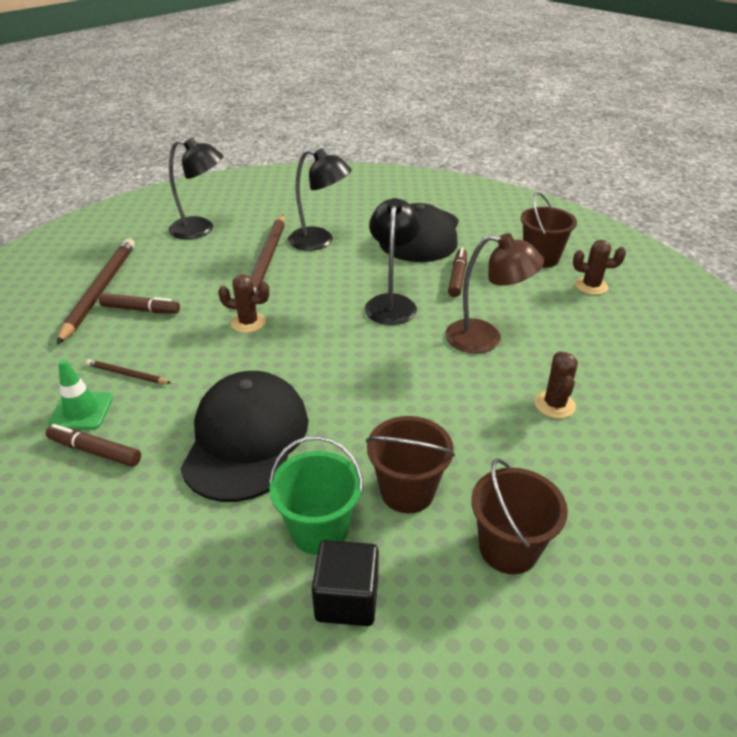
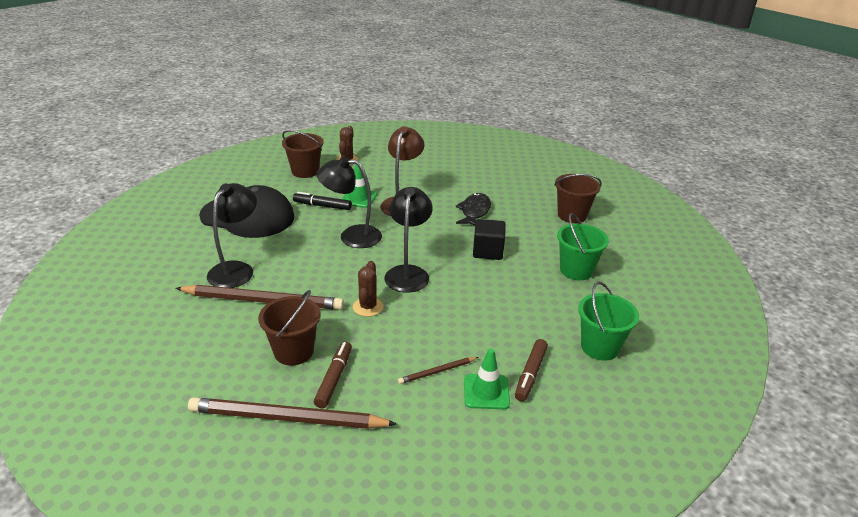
camera: 90 degrees left, 5 degrees down
brown pencil [86,359,171,384] -> brown pencil turned 45 degrees clockwise [398,357,478,384]
black lamp [168,138,223,239] -> black lamp moved to [384,187,433,293]
black cap [180,371,308,502] -> none
black cube [312,540,379,626] -> black cube moved to [473,219,506,260]
brown bucket [366,416,455,513] -> brown bucket moved to [258,290,321,365]
brown marker [448,248,467,297] -> black marker [293,192,352,210]
brown cactus [535,351,578,418] -> none
none -> green traffic cone [342,164,377,208]
none -> black fish [455,193,491,226]
none -> green bucket [578,282,639,361]

